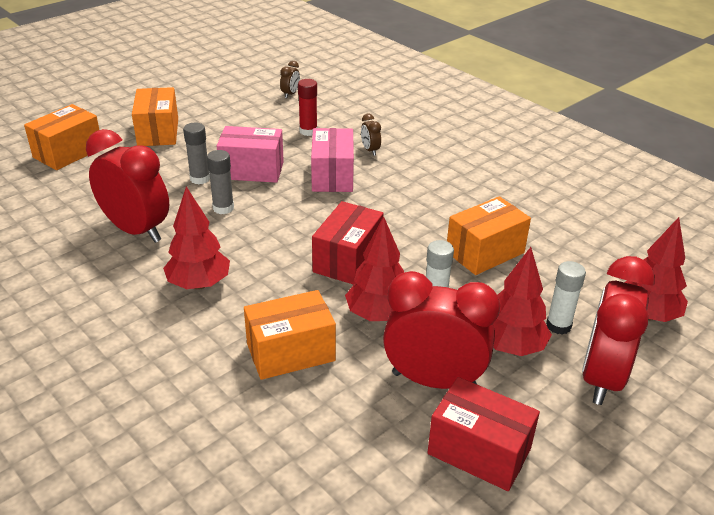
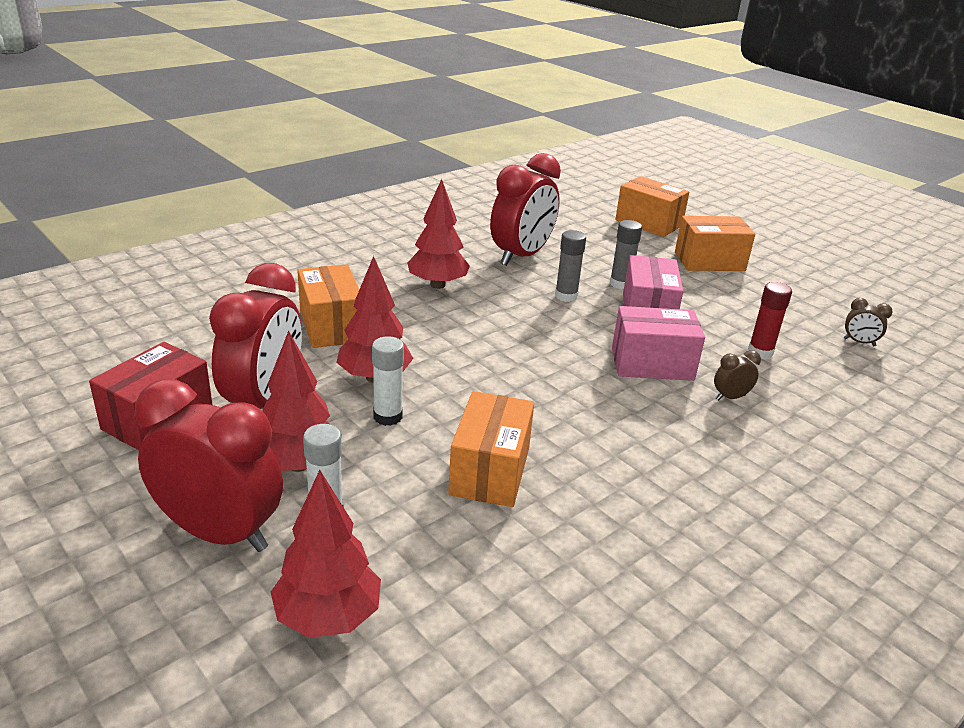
camera: 90 degrees right, 5 degrees down
red box [312,201,383,285] -> none
orange box [447,196,531,275] -> orange box turned 45 degrees clockwise [448,391,534,507]

